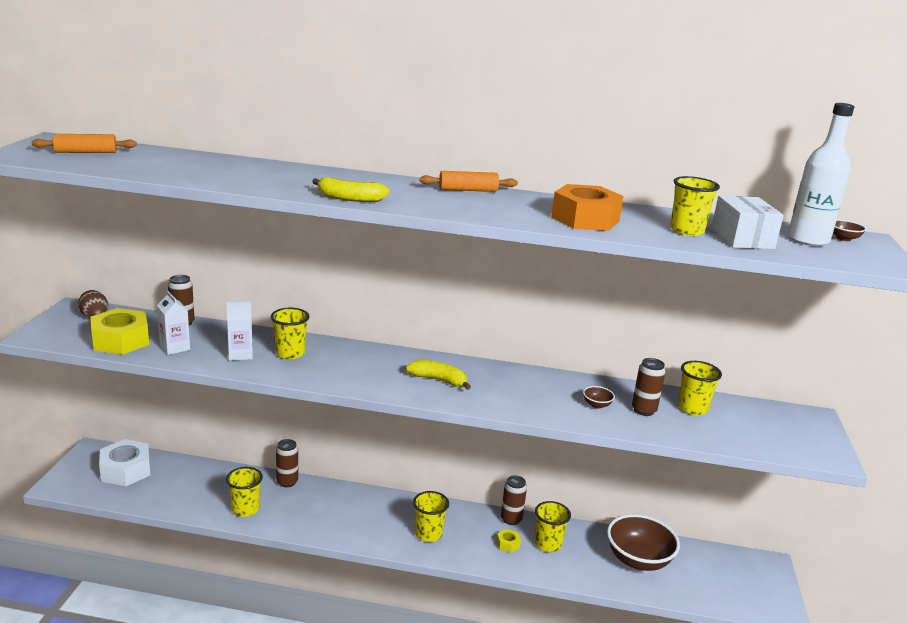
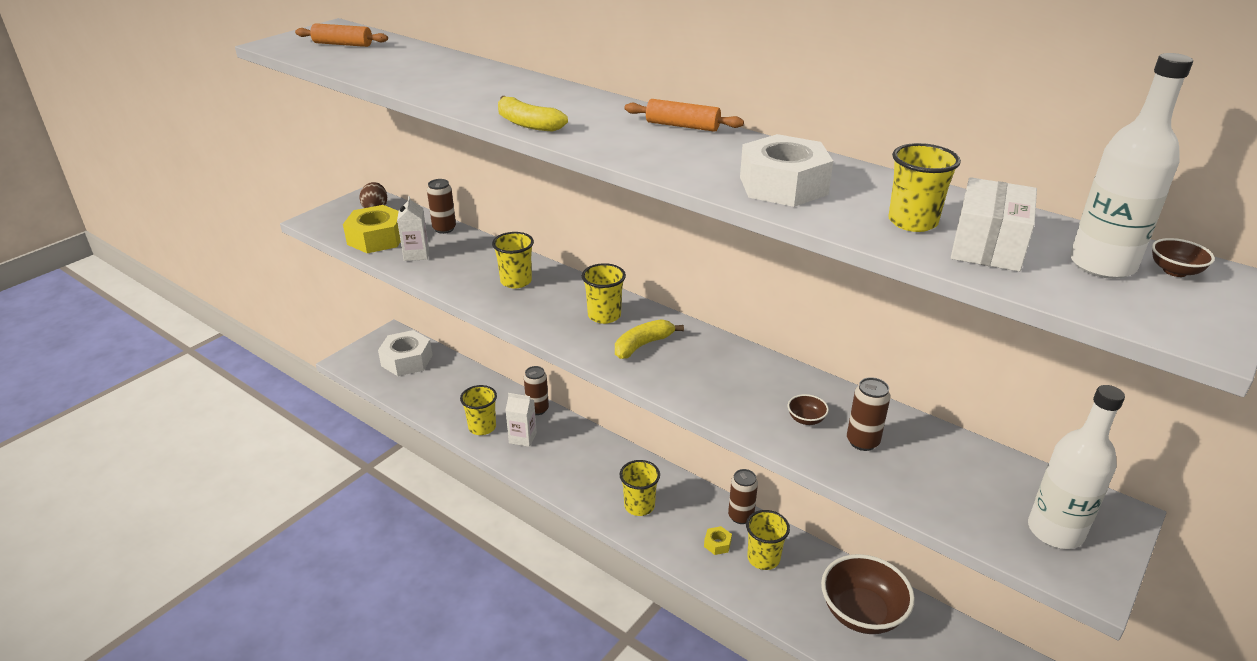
camera: 30 degrees right, 10 degrees up
white carton [227,301,253,361] -> white carton moved to [505,393,537,447]
yellow banana [406,360,471,390] -> yellow banana turned 90 degrees counterclockwise [615,319,684,359]
orange nut [551,184,624,231] -> white nut [740,134,833,207]
yellow cup [678,361,722,415] -> yellow cup moved to [582,263,626,324]
none -> white bottle [1028,385,1125,549]

